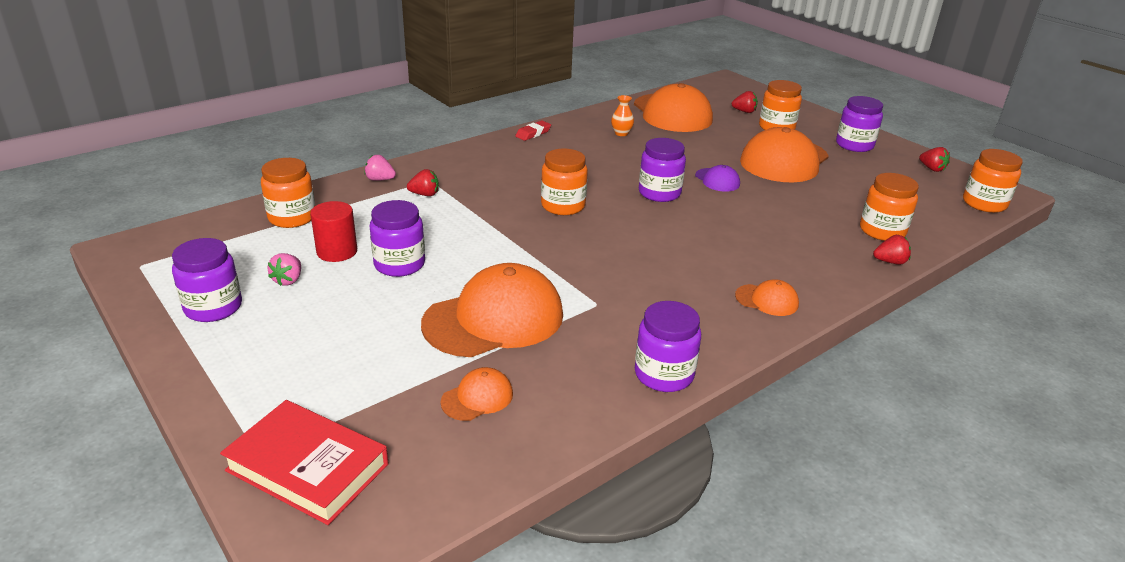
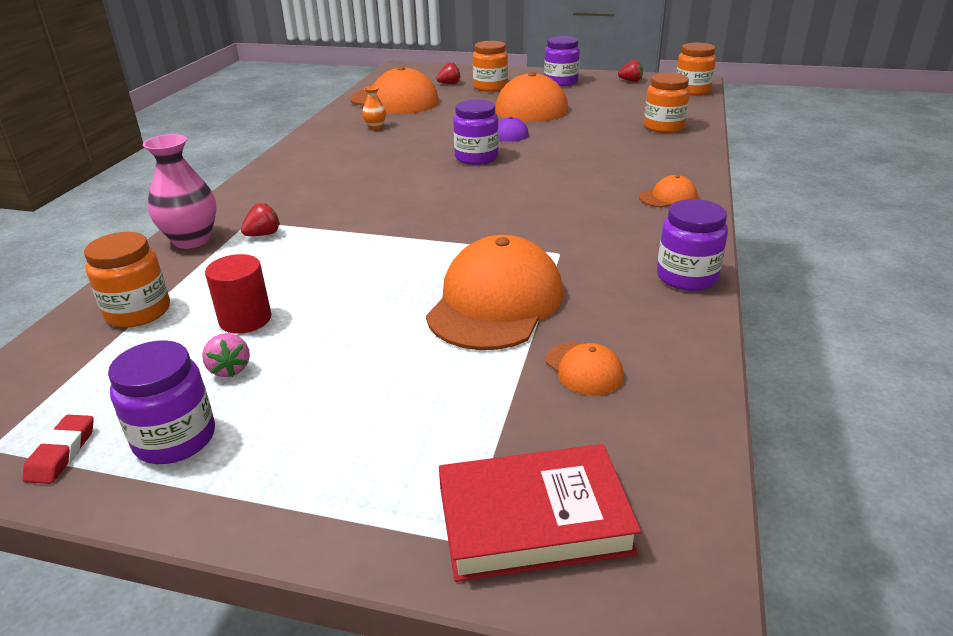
camera: 35 degrees left, 0 degrees up
pink strawberry [364,155,396,181] -> pink vase [143,134,217,249]
purple jar [369,200,425,277] -> none
orange cap [440,367,513,421] -> orange cap turned 135 degrees clockwise [546,342,624,396]
red eraser [515,120,551,141] -> red eraser moved to [22,415,94,484]
orange jar [541,149,588,215] -> none
red strawberry [873,235,911,265] -> none

